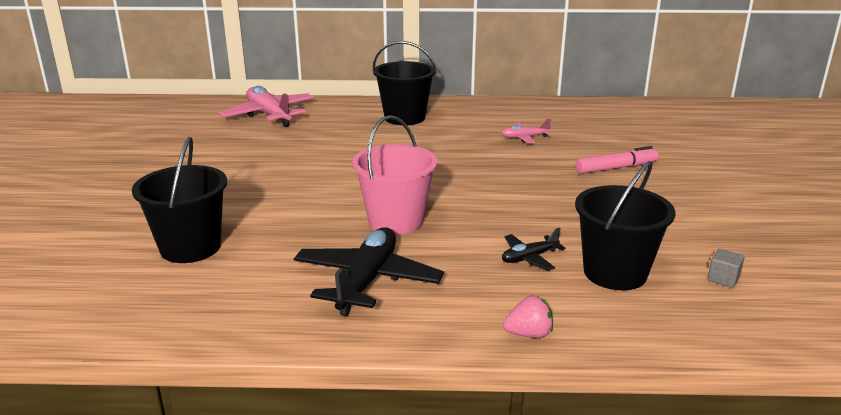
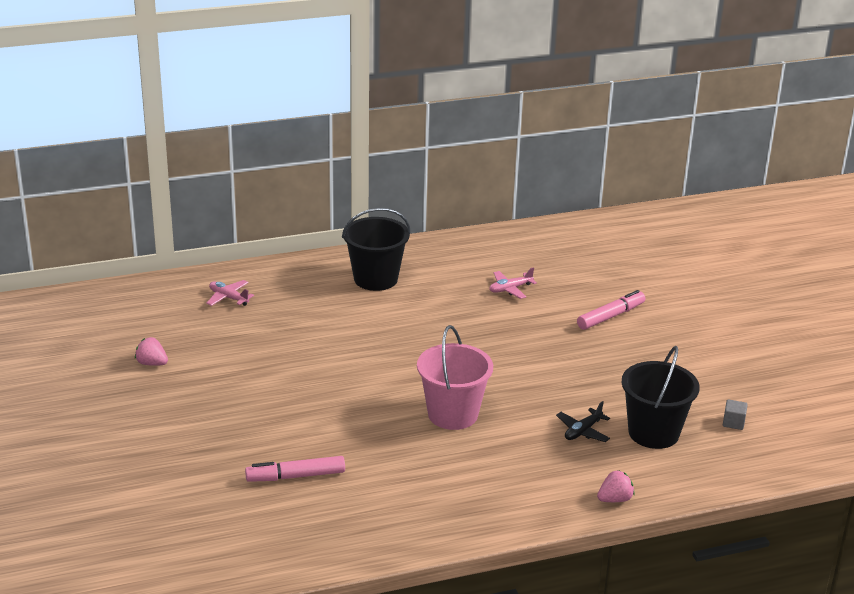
camera: 20 degrees left, 5 degrees up
black bucket [132,137,227,263] -> pink marker [245,456,345,482]
pink plane [219,86,314,127] -> pink plane [206,280,254,306], size x0.51
black plane [294,227,444,316] -> none
none -> pink strawberry [135,337,168,366]

